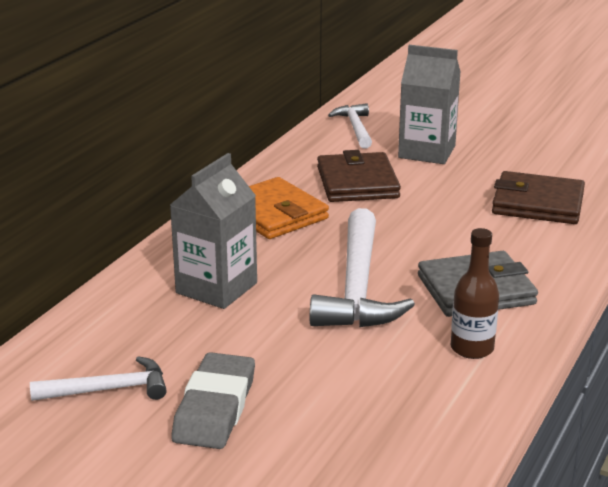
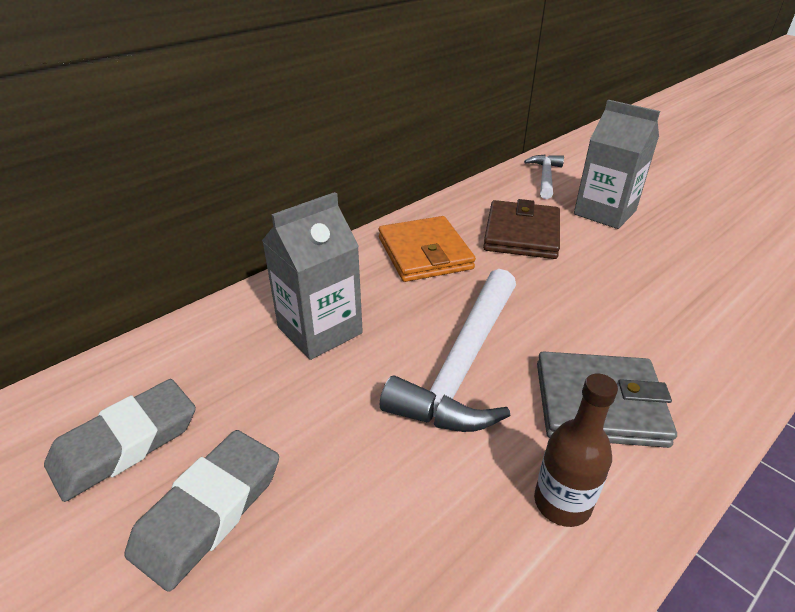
camera: 20 degrees right, 10 degrees up
white hammer [30,356,167,401] -> grey eraser [44,379,196,502]
brown wallet [492,171,585,224] -> none

